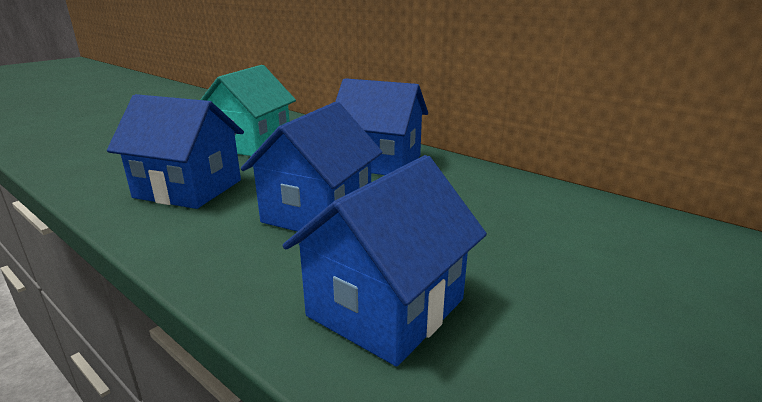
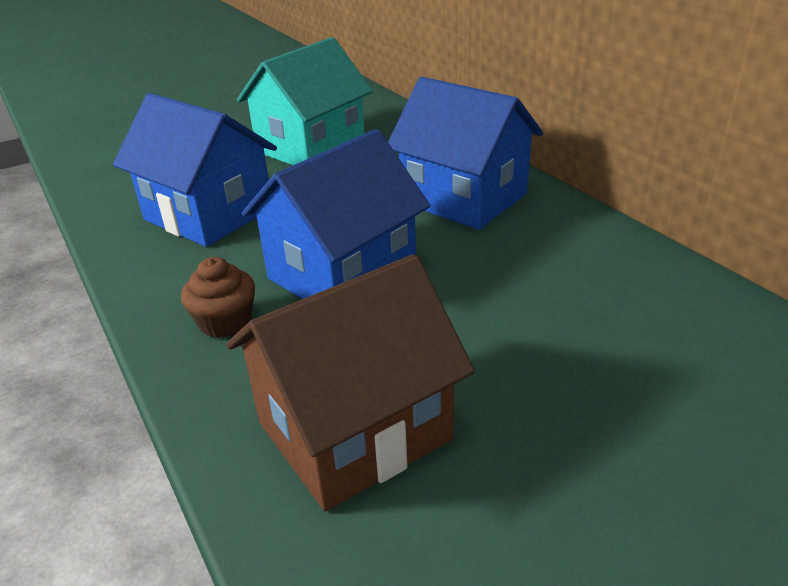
camera: 20 degrees right, 10 degrees up
blue house [283,155,487,367] -> brown house [226,254,475,511]
none -> brown cupcake [181,257,255,338]

